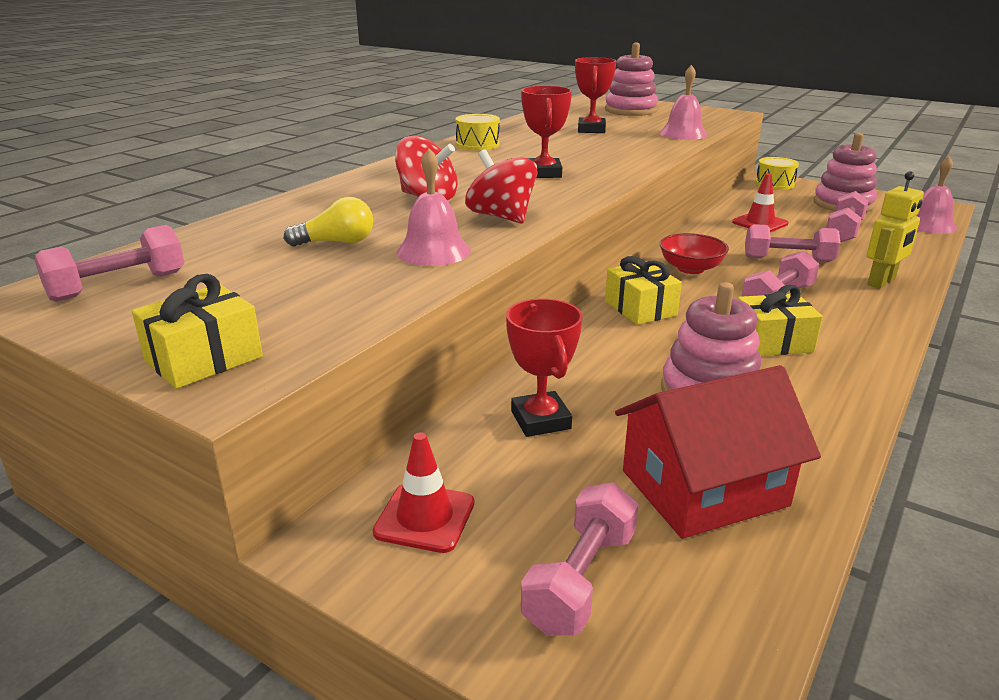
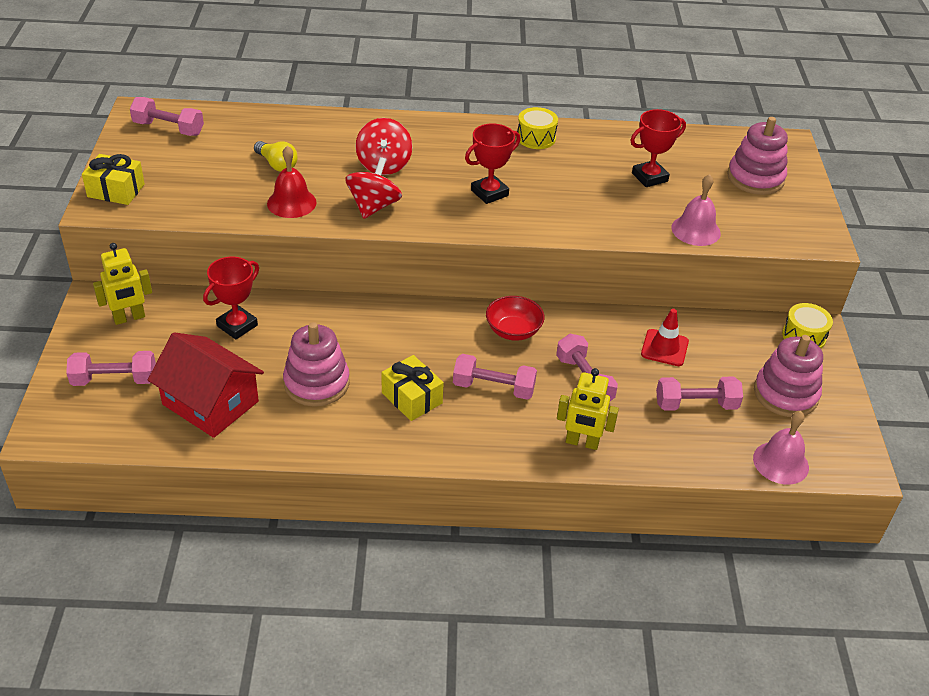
camera: 55 degrees right, 15 degrees up
red traffic cone [373,432,474,553] -> yellow robot [93,243,152,325]
pink bell [396,148,471,266] -> red bell [267,146,317,218]
yellow gift [605,256,682,325] -> none

